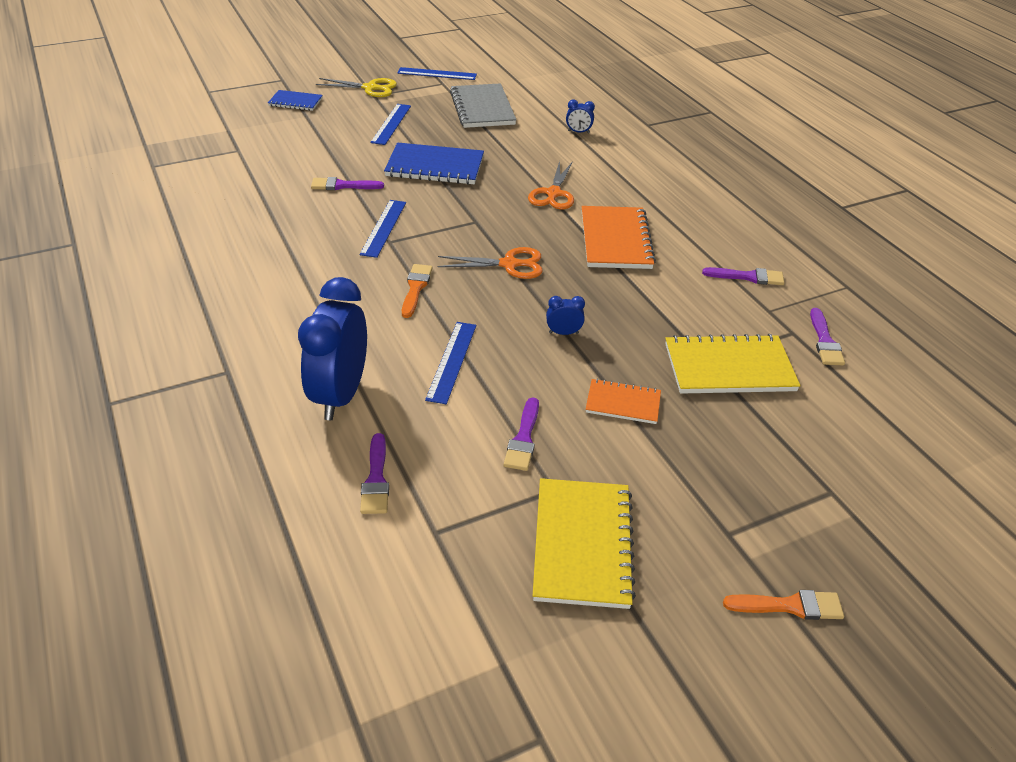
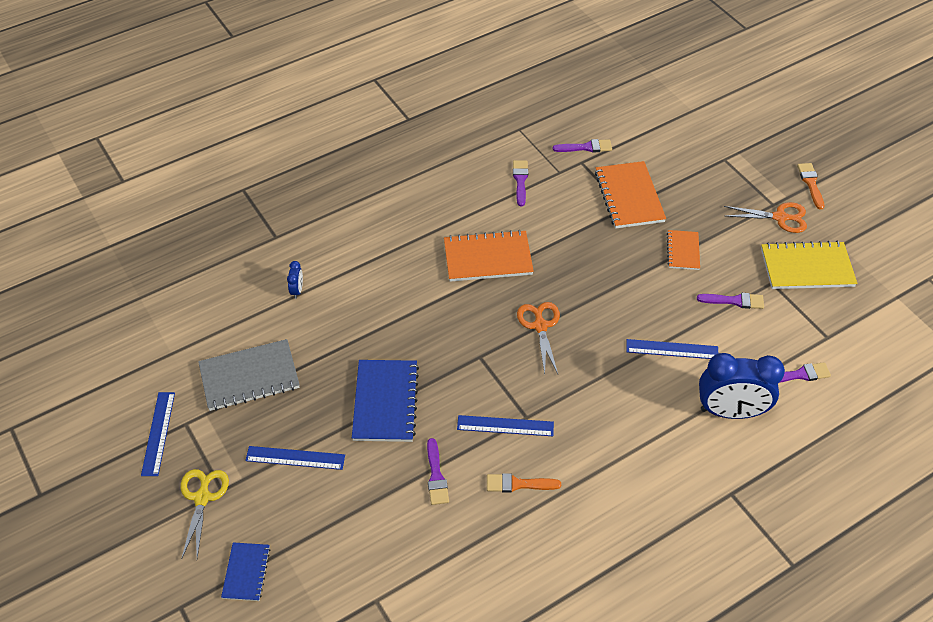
camera: 95 degrees left, 10 degrees up
orange brush [402,264,433,318] -> orange brush moved to [487,473,561,493]
orange scissors [528,161,574,210] -> orange scissors moved to [724,202,807,233]
blue clock [546,296,585,335] -> none
yellow notebook [665,334,801,394] -> orange notebook [595,161,666,229]

